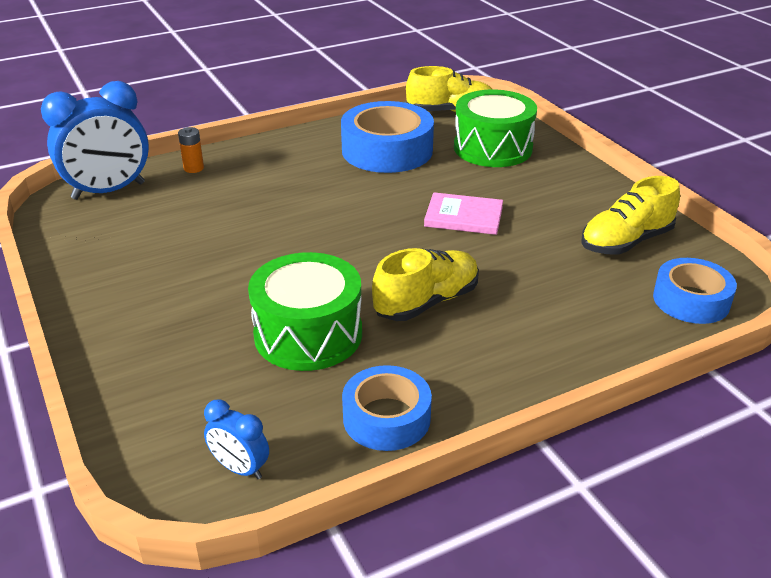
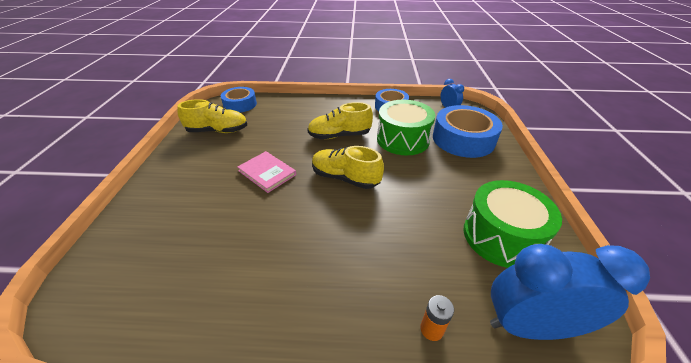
camera: 150 degrees left, 5 degrees up
blue tape [341,101,434,173] -> blue tape moved to [433,105,503,158]
yellow shoe [406,66,493,112] -> yellow shoe moved to [312,146,384,189]
green drum [454,90,537,167] -> green drum moved to [463,180,562,268]

